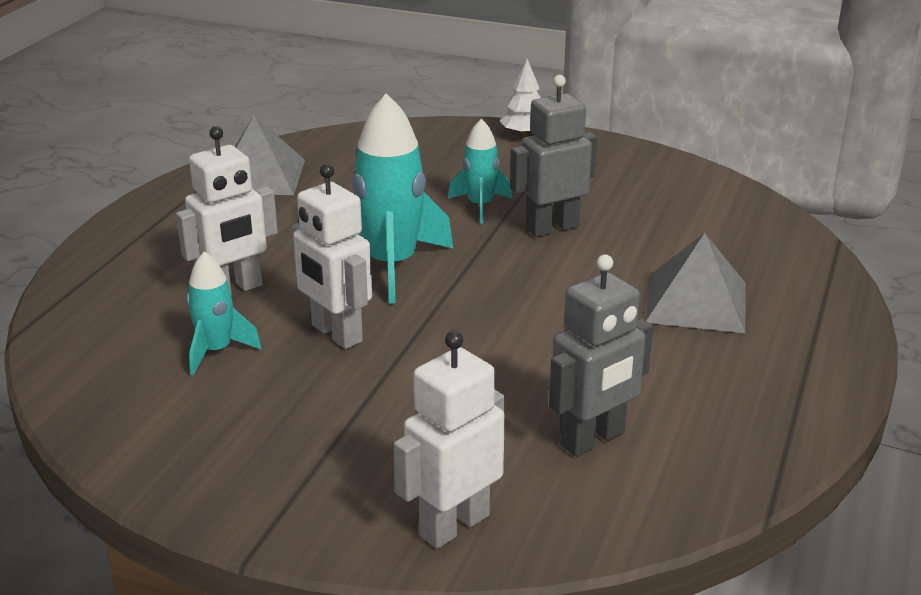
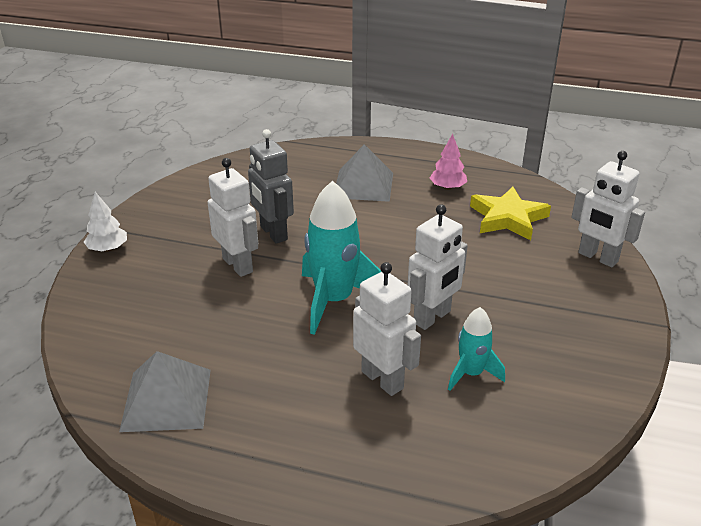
camera: 95 degrees left, 5 degrees up
turquoise rocket [448,119,512,224] -> white robot [208,158,258,277]
grey robot [549,254,653,457] -> yellow star [470,187,551,240]
none -> pink tree [430,134,467,190]

